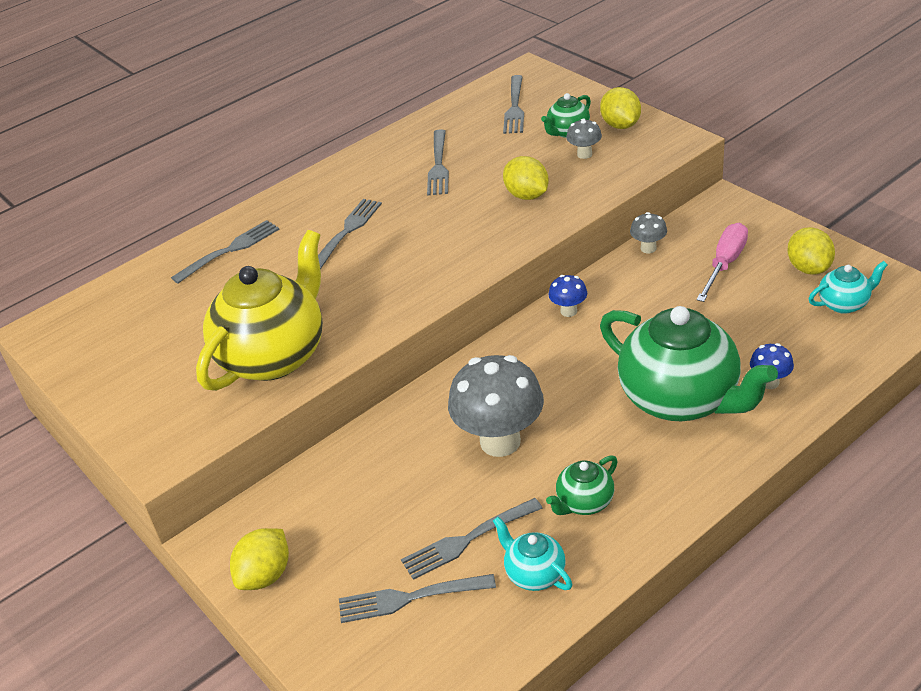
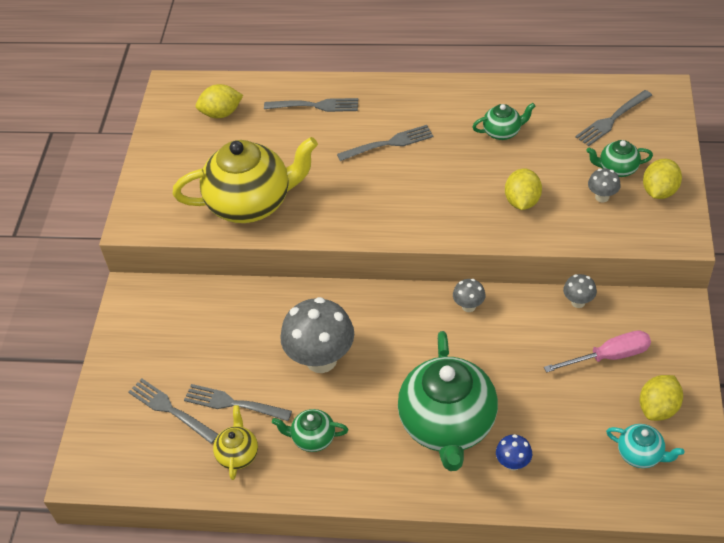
camera: 45 degrees right, 10 degrees up
yellow lemon [230,528,289,590] -> yellow lemon moved to [196,84,243,118]
grey fork [427,129,449,196] -> green teapot [473,103,535,140]
turquoise teapot [493,517,572,591] -> yellow teapot [213,405,258,480]
blue mushroom [549,275,587,317] -> grey mushroom [453,279,486,312]

